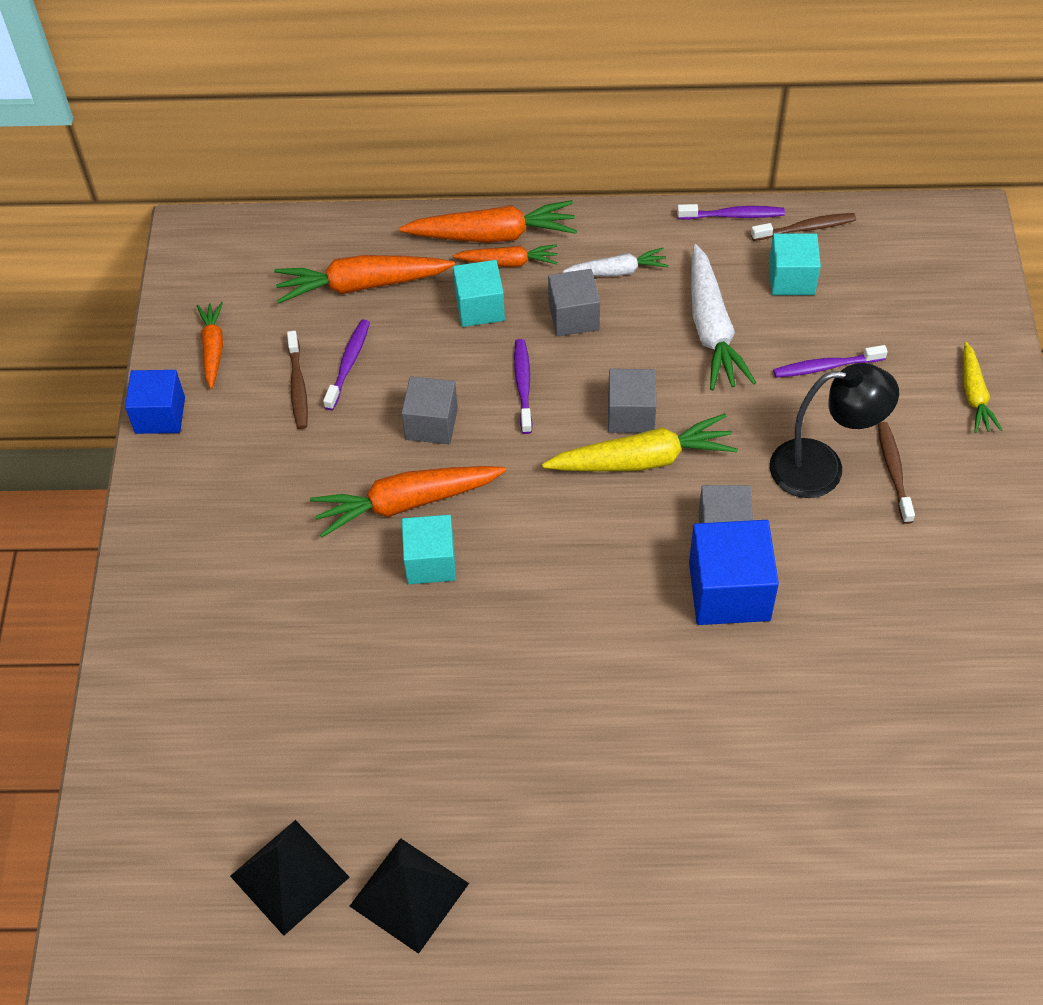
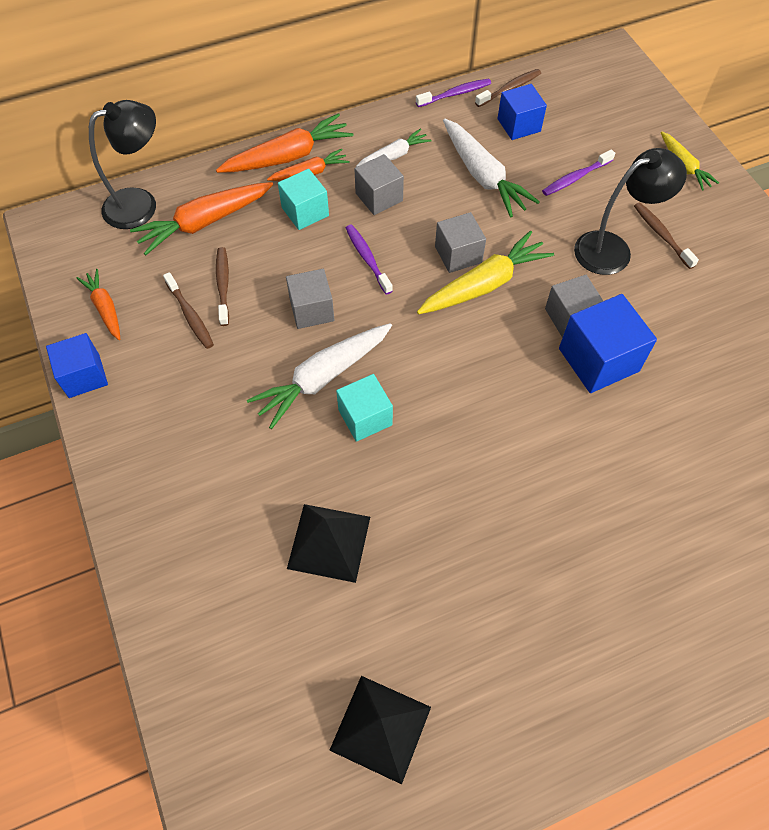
camera: 25 degrees left, 5 degrees up
orange carrot [310,466,506,538] -> white carrot [247,323,392,429]
purple toothbrush [323,319,370,410] -> brown toothbrush [216,247,229,326]
black pyramid [350,838,469,954] -> black pyramid moved to [287,504,370,583]
turquoise cube [769,233,821,295] -> blue cube [497,84,547,140]
none -> black lamp [89,100,156,229]

